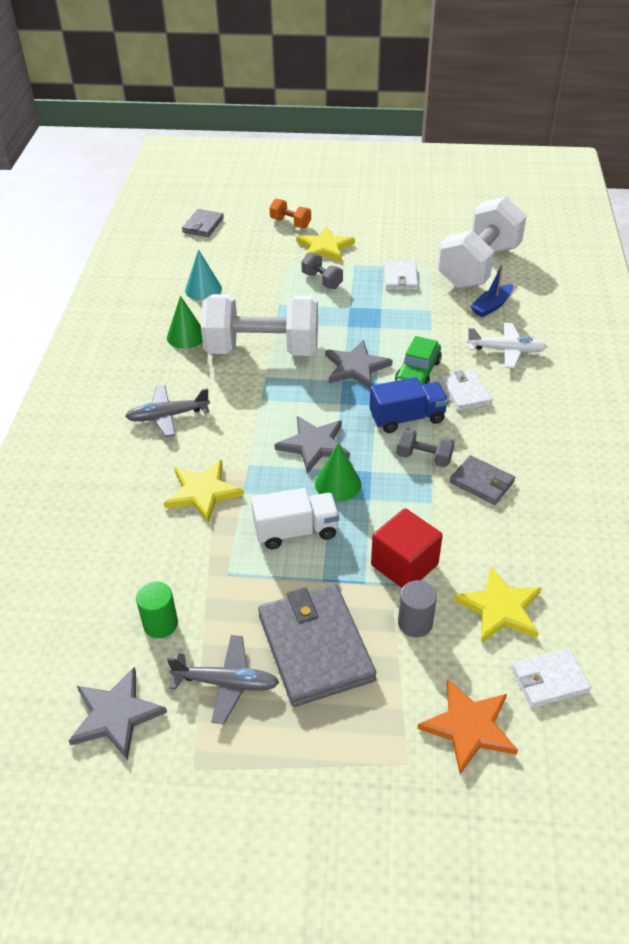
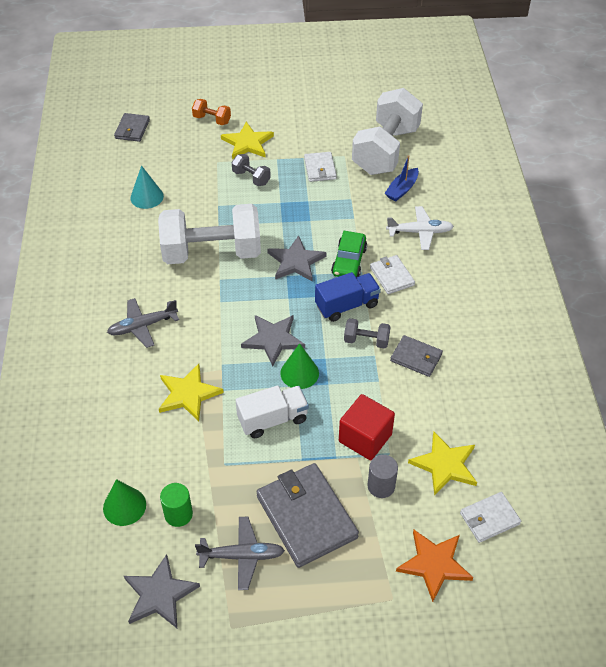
camera: 10 degrees left, 5 degrees up
green cone [167,295,203,349] -> green cone moved to [103,479,146,526]

